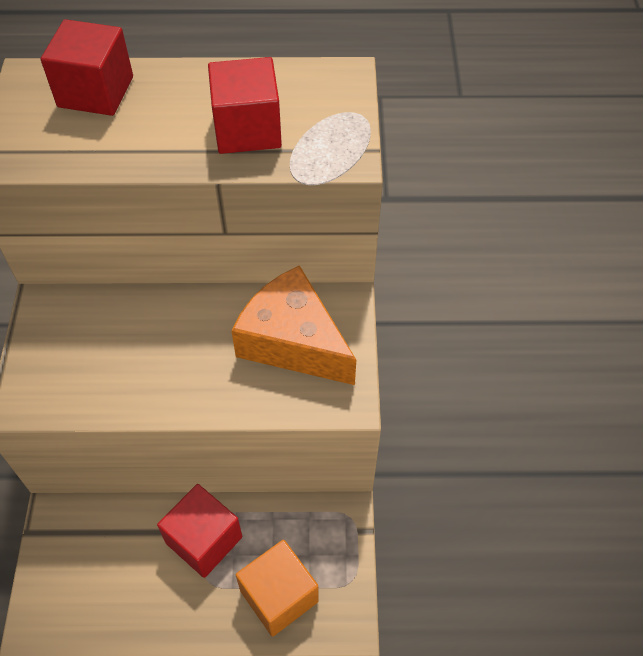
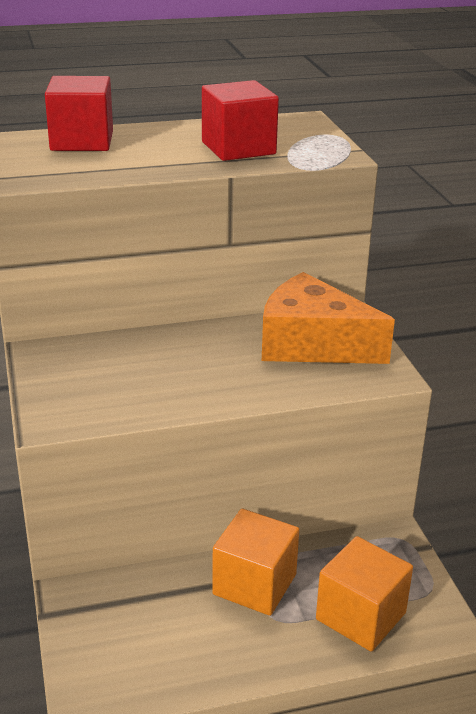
camera: 15 degrees left, 25 degrees down
red cube [157,484,242,578] -> orange cube [212,509,299,616]

